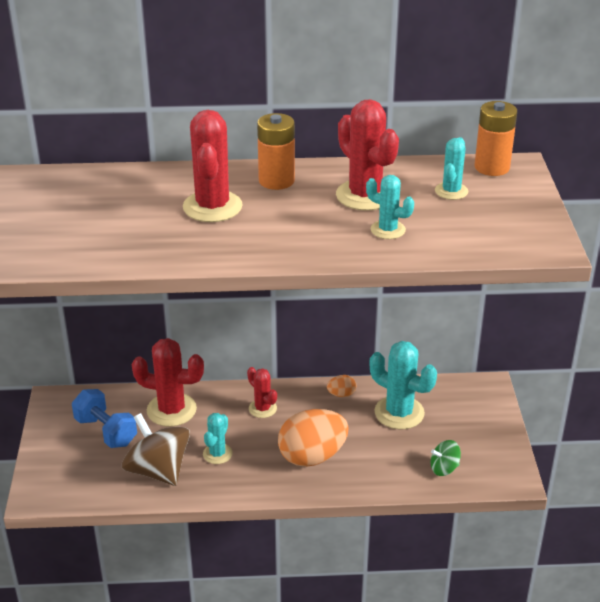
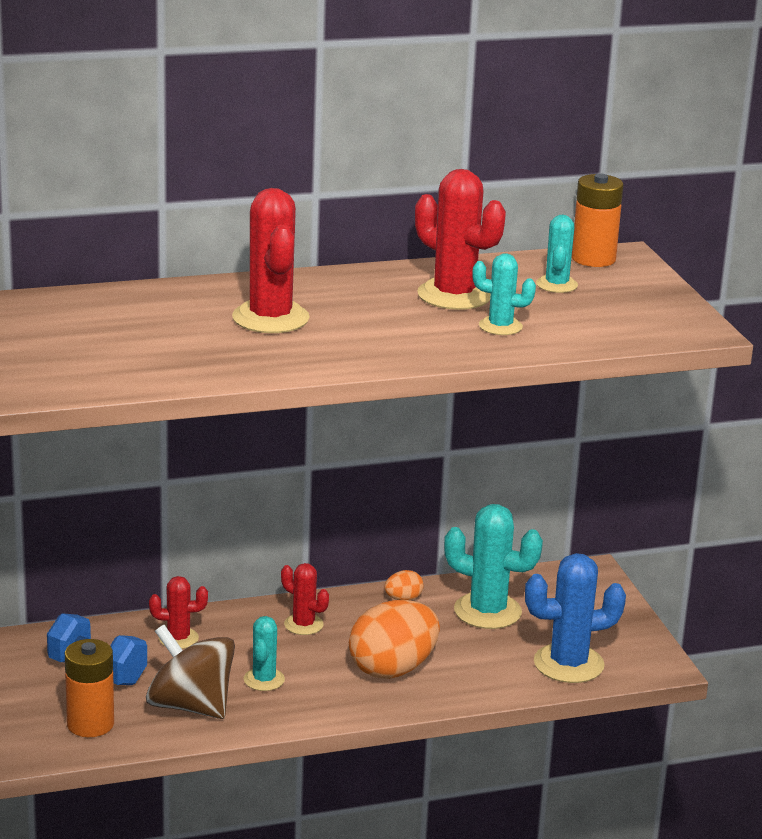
camera: 15 degrees left, 10 degrees down
red cactus [132,338,204,427] -> red cactus [149,576,208,649], size x0.57
orange battery [257,113,295,190] -> orange battery moved to [65,639,114,737]
green spinning top [431,440,461,476] -> blue cactus [525,553,626,683]

